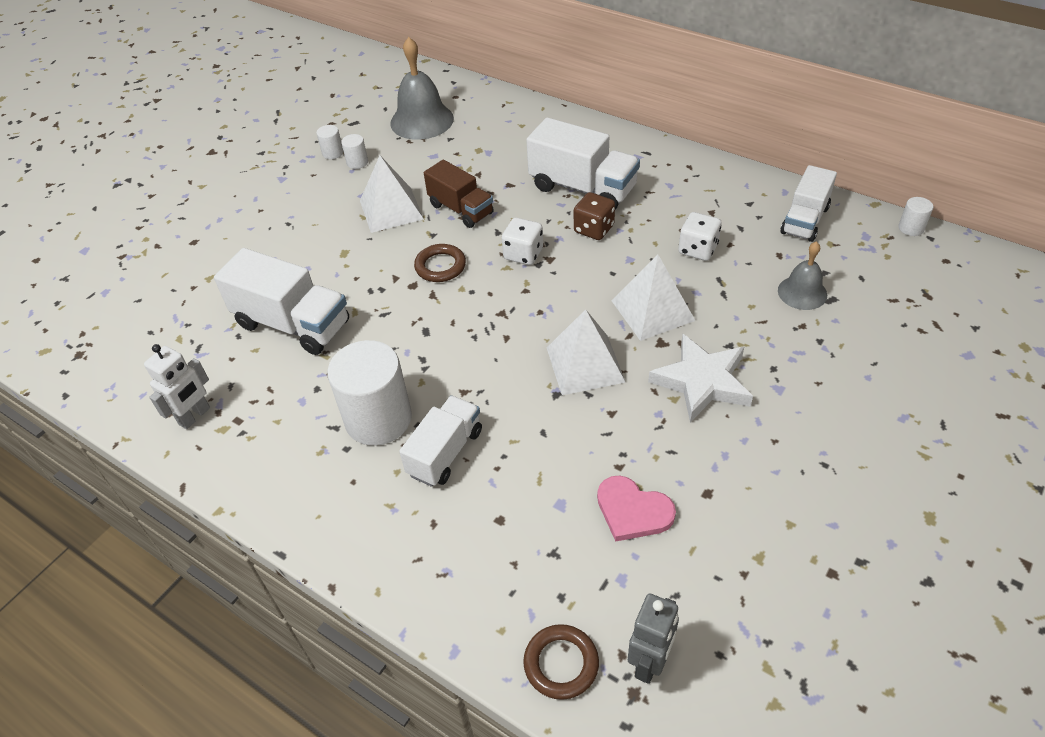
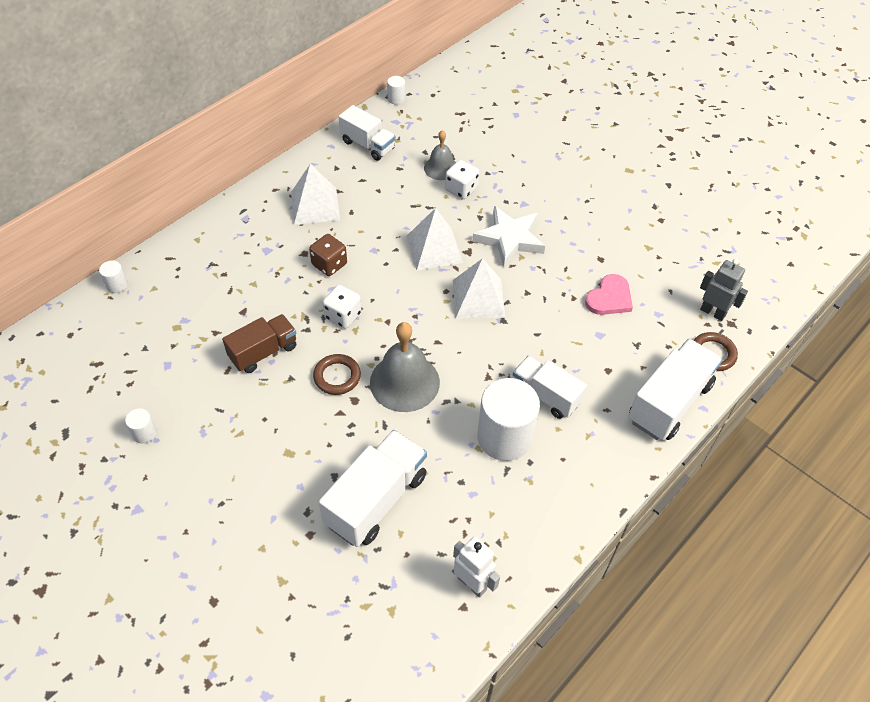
camera: 85 degrees left, 5 degrees up
white cylinder [316,125,343,159] -> white cylinder moved to [99,260,128,293]
white pyramid [360,155,424,233] -> white pyramid moved to [291,164,340,225]
grey bell [390,37,454,140] -> grey bell moved to [370,322,440,412]
white truck [526,117,640,209] -> white truck moved to [628,339,722,440]
white dice [678,212,722,261] -> white dice moved to [445,160,479,199]

